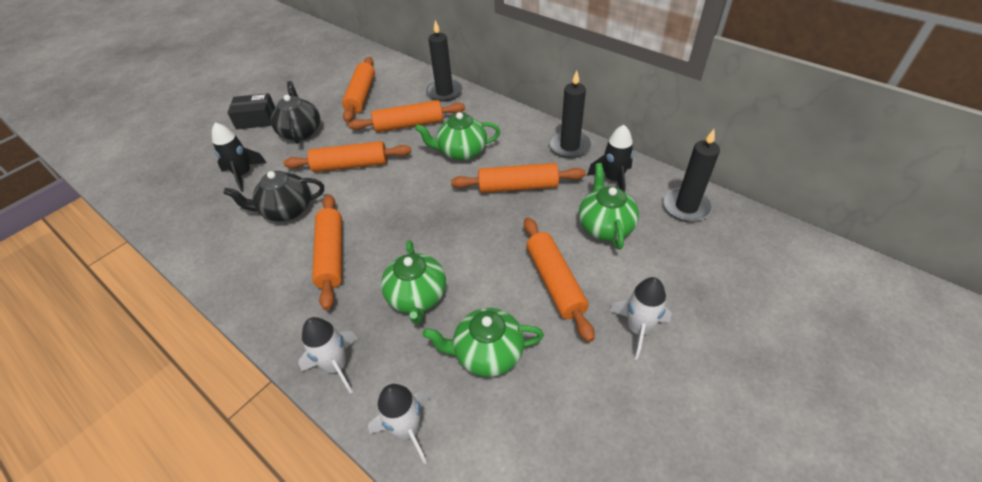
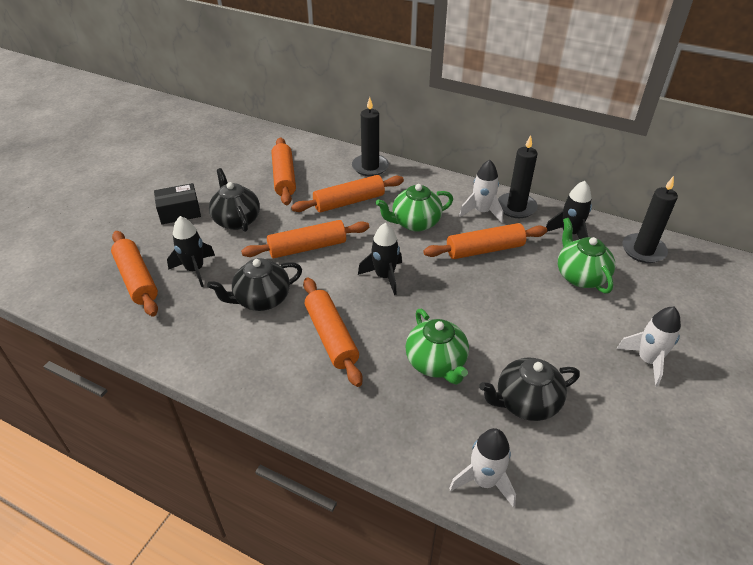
camera: 15 degrees left, 5 degrees down
white rocket [298,317,358,394] -> white rocket moved to [459,160,503,223]
green teapot [422,308,544,377] -> black teapot [479,357,580,421]
orange rolling pin [524,217,594,342] -> orange rolling pin moved to [111,231,158,316]
none -> black rocket [358,223,402,295]

